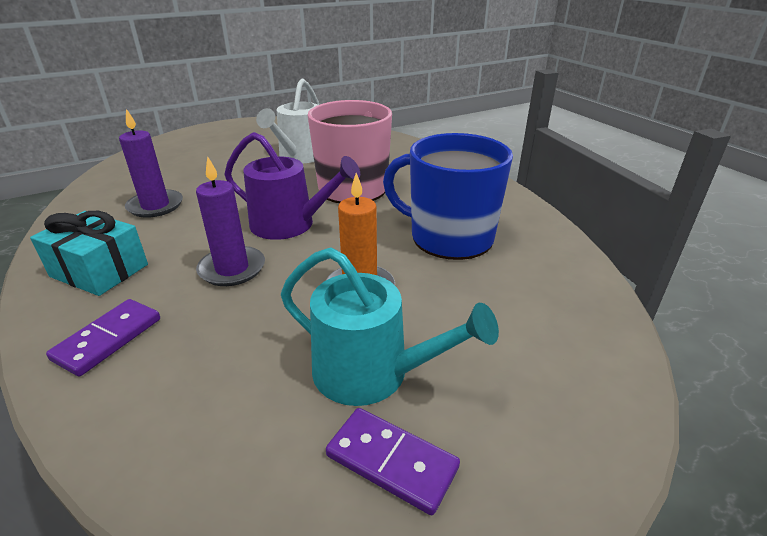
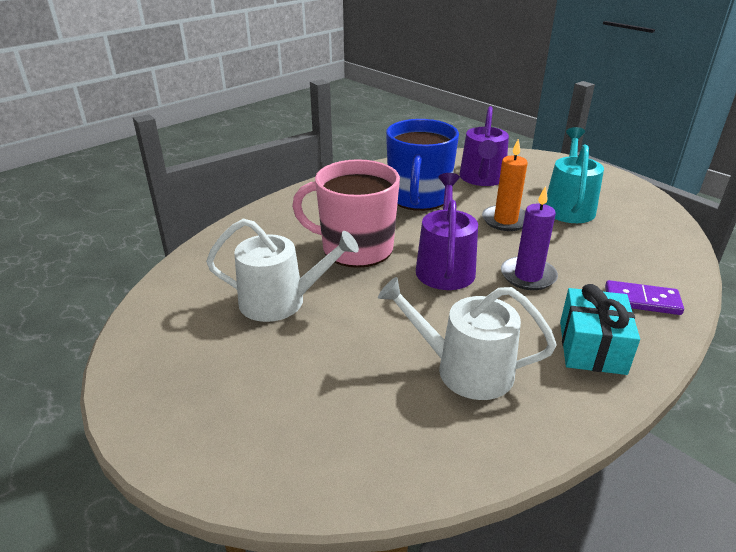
camera: 105 degrees left, 0 degrees up
purple candle [119,109,183,218] -> white watering can [378,277,557,400]
purple domino [326,408,460,516] -> none
none -> purple watering can [459,106,509,186]

